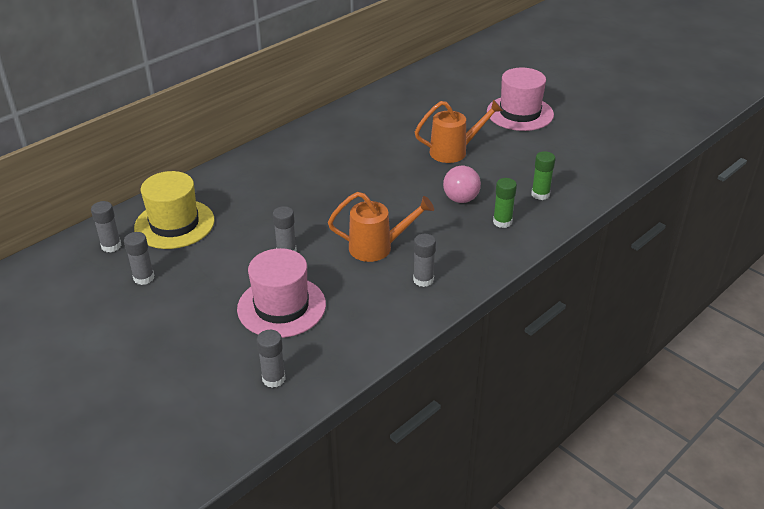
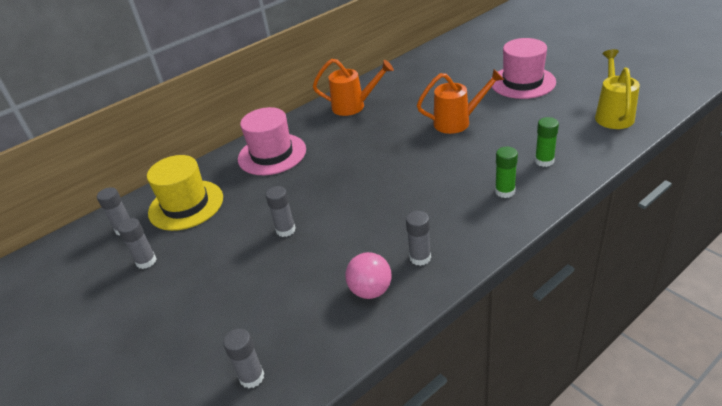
camera: 10 degrees right, 0 degrees up
pink hat [237,248,326,338] -> pink hat moved to [238,107,306,175]
orange watering can [328,192,434,262] -> orange watering can moved to [313,59,394,116]
pink ball [443,166,481,203] -> pink ball moved to [345,252,392,299]
none -> yellow watering can [595,49,640,129]

